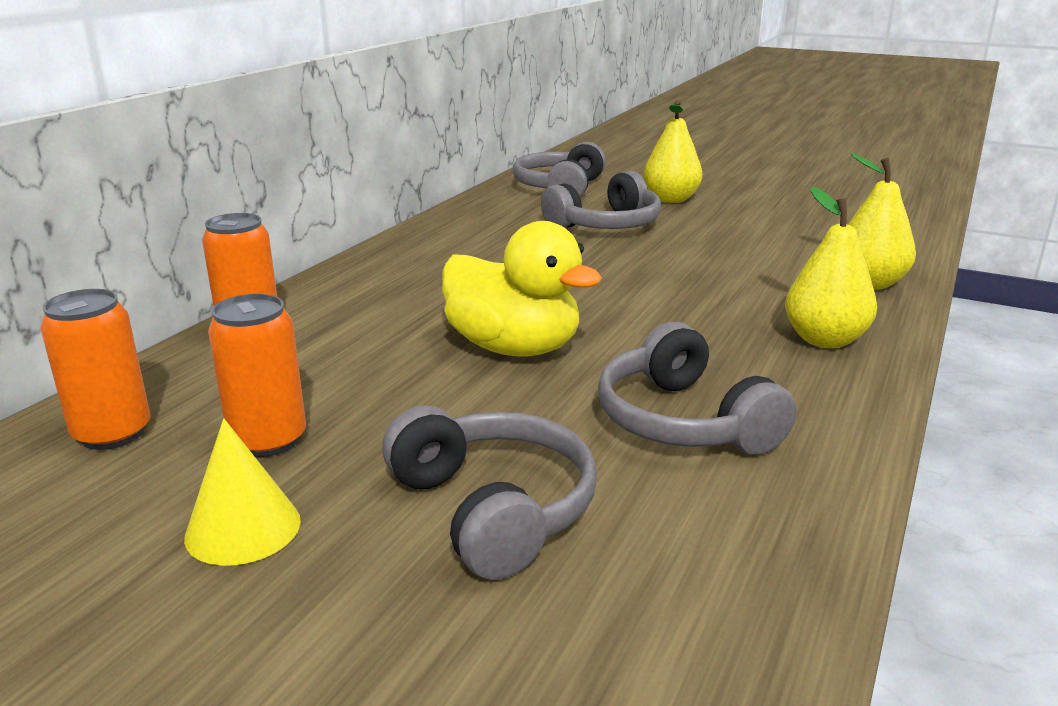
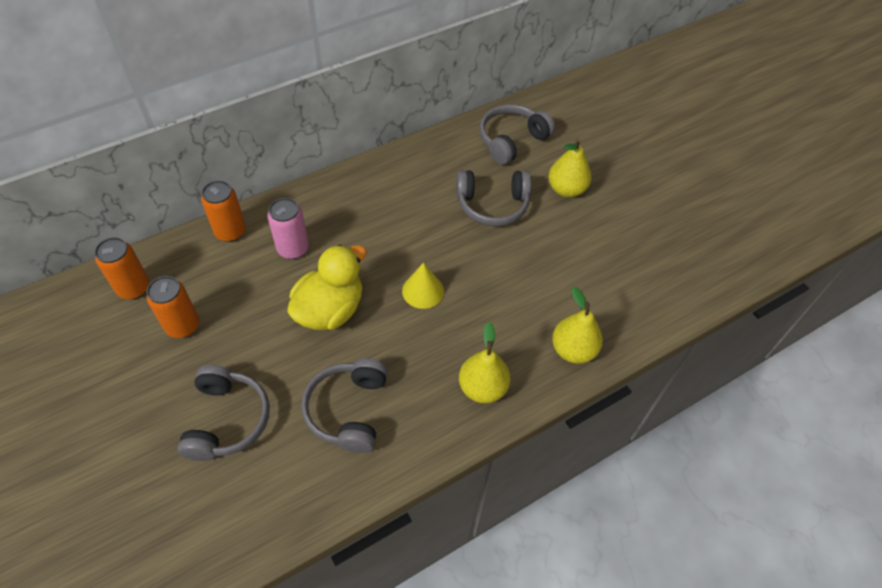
camera: 30 degrees right, 30 degrees up
yellow cone [184,418,301,566] -> yellow cone moved to [402,263,444,309]
yellow duck [442,221,602,356] -> yellow duck turned 120 degrees counterclockwise [287,245,367,330]
none -> pink can [267,198,309,259]

